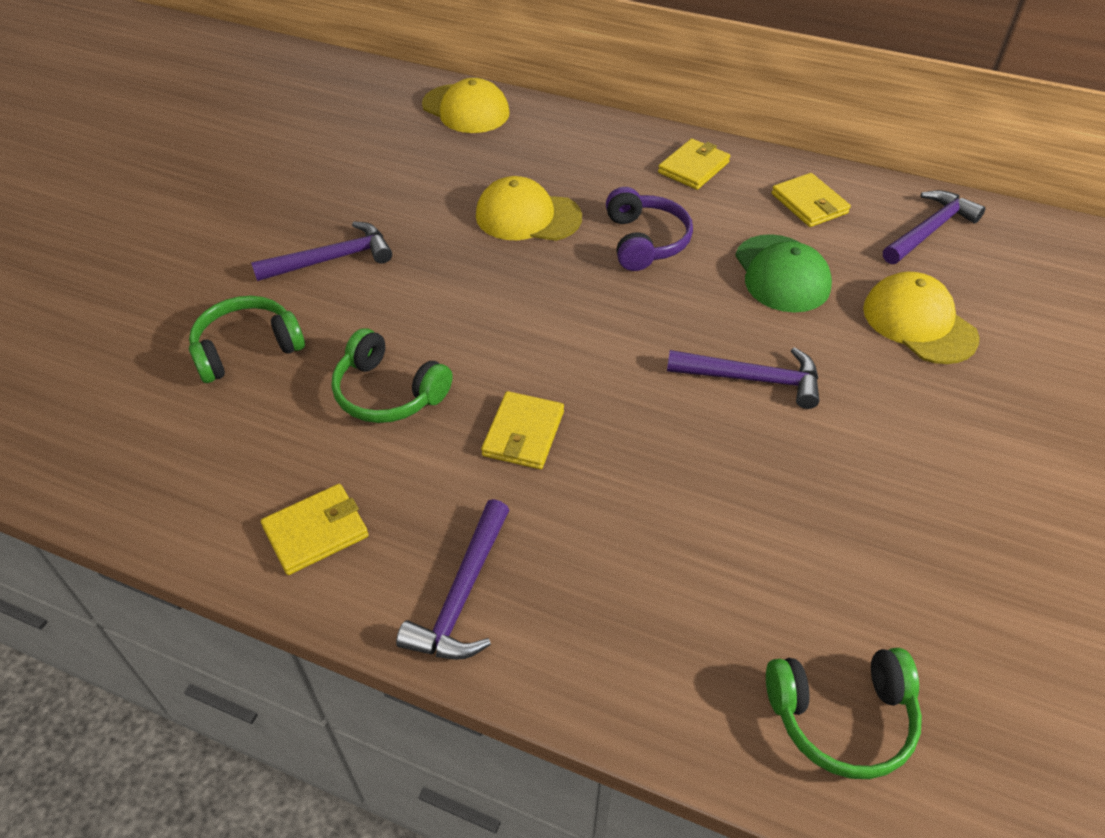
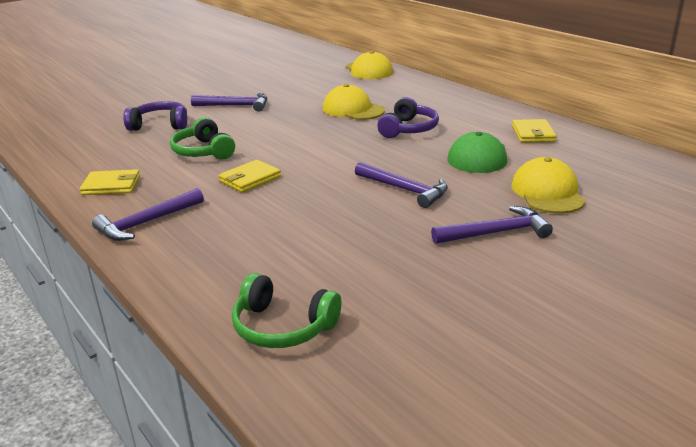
camera: 30 degrees right, 20 degrees down
green headphones [189,296,305,383] -> purple headphones [123,101,187,131]
yellow wallet [658,138,730,190] -> none
purple hammer [883,190,986,264] -> purple hammer moved to [431,206,553,244]

